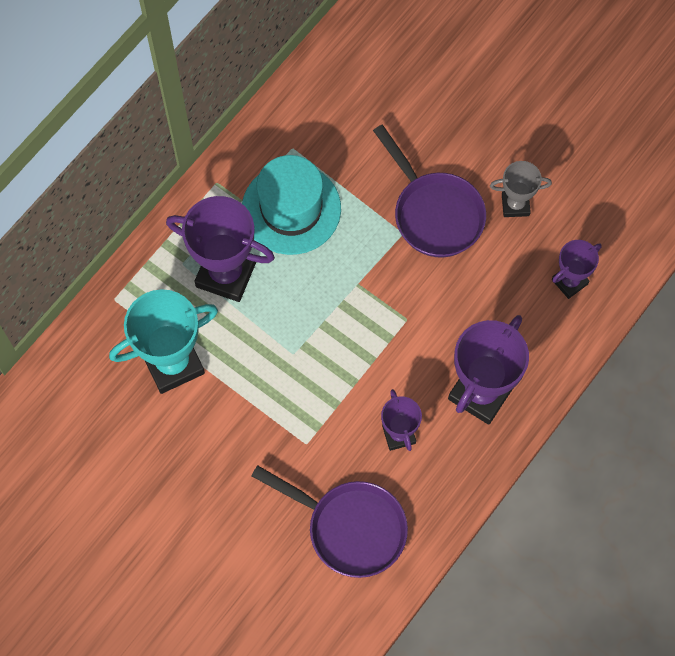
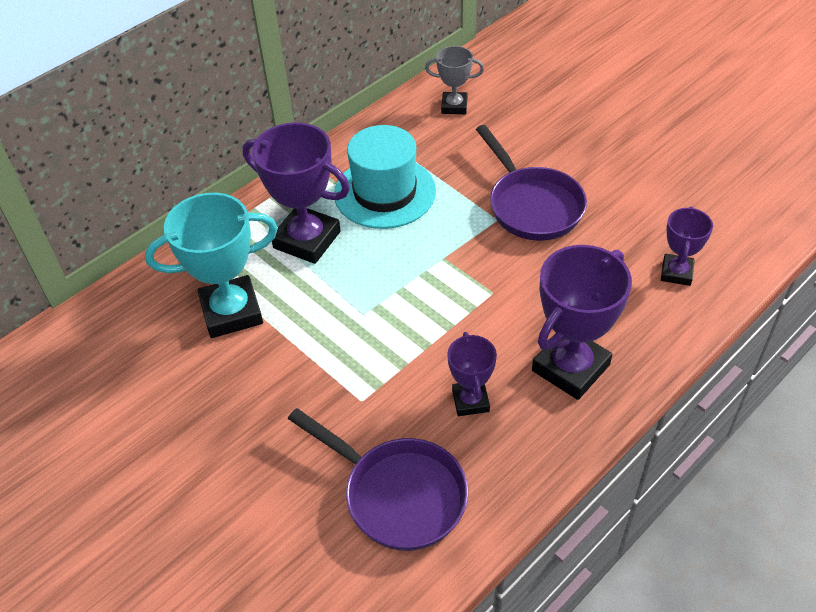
camera: 10 degrees right, 20 degrees down
grey trophy [490,161,552,217] -> grey trophy moved to [425,46,484,114]
purple trophy [552,240,602,299] -> purple trophy turned 45 degrees counterclockwise [661,206,713,286]

